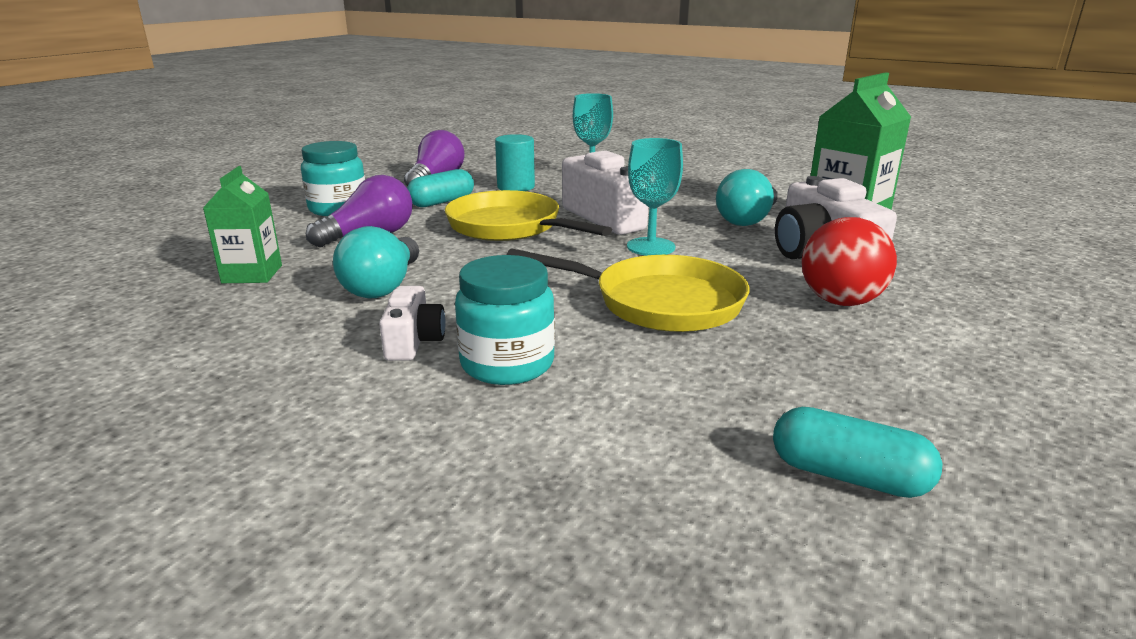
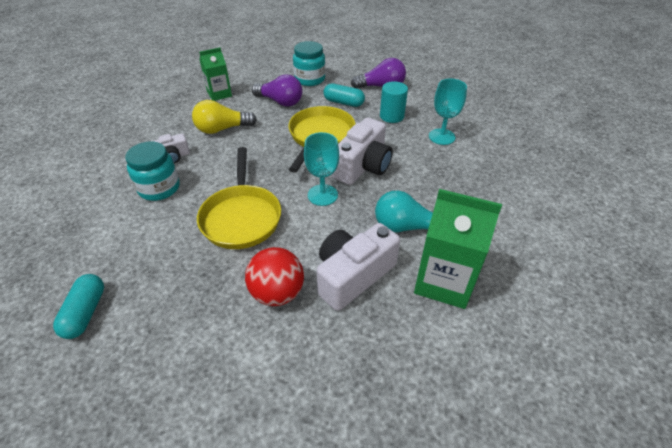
camera: 65 degrees right, 20 degrees up
turquoise light bulb [333,226,419,298] -> yellow light bulb [192,100,257,134]

